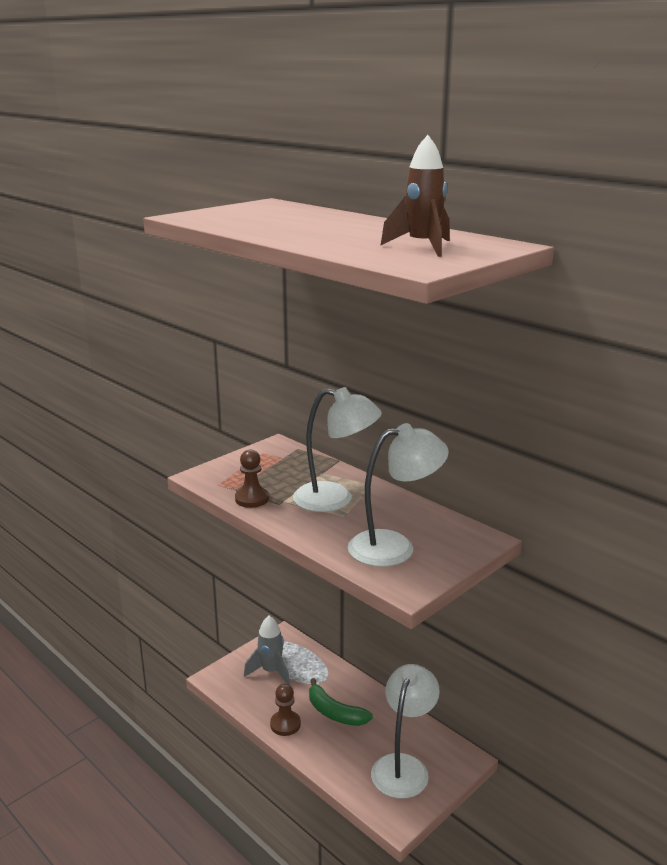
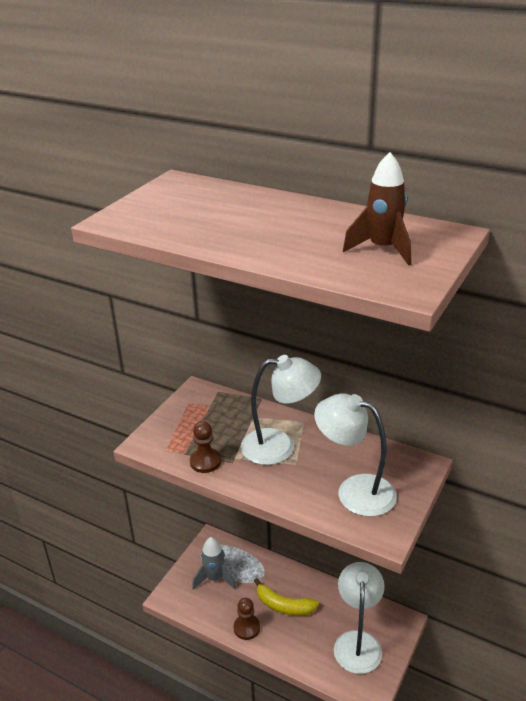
camera: 15 degrees left, 10 degrees up
green banana [309,678,373,726] -> yellow banana [254,578,319,615]
white lamp [348,423,449,567] -> white lamp turned 120 degrees counterclockwise [314,393,397,517]

